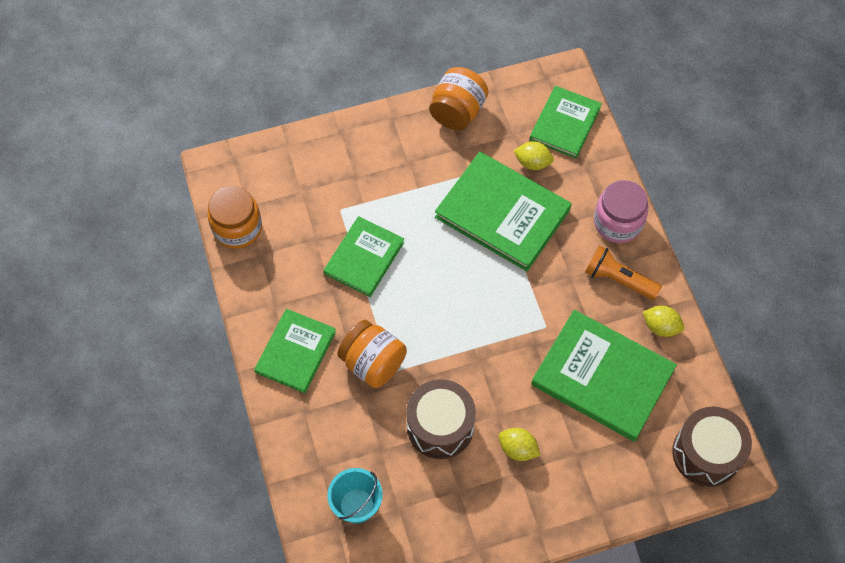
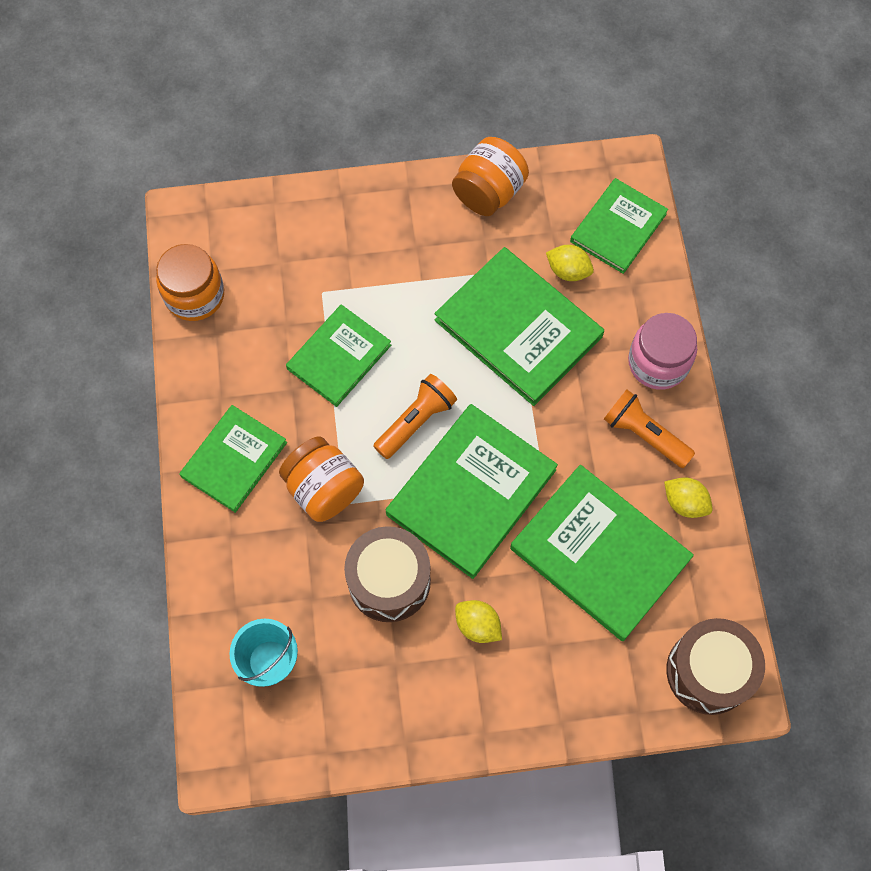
camera: 10 degrees right, 5 degrees up
none -> orange flashlight [373,374,457,459]
none -> green book [386,404,558,579]

